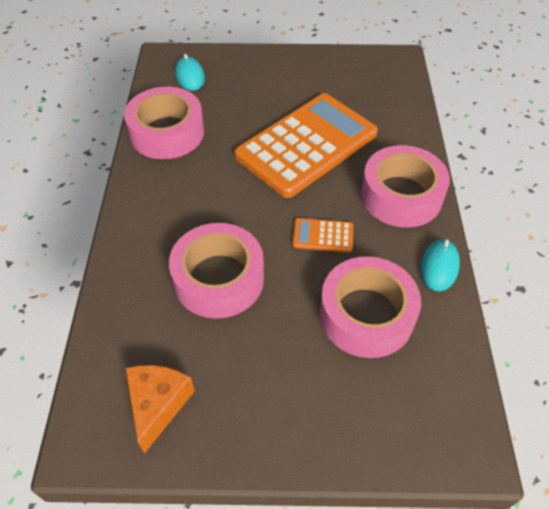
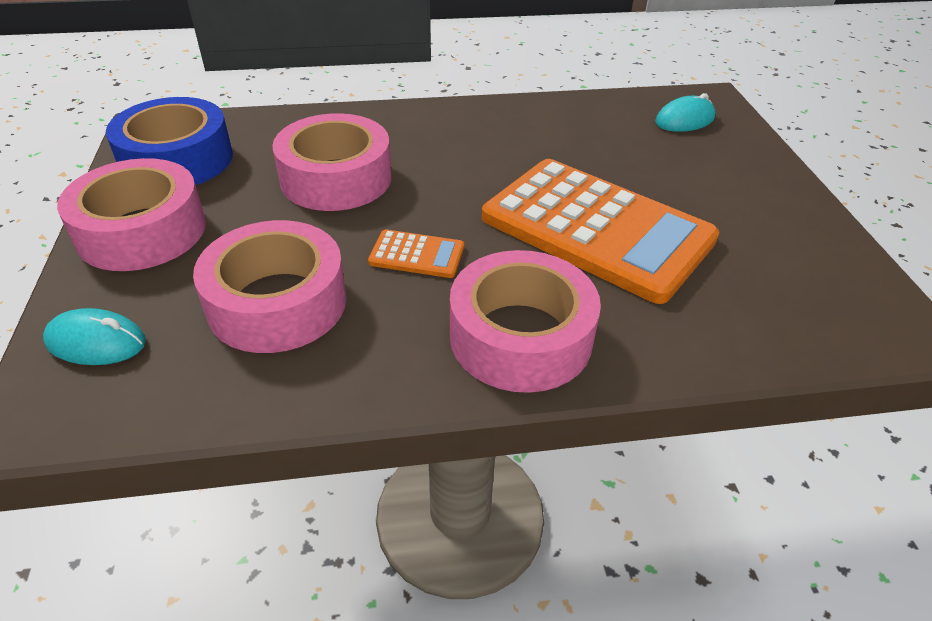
camera: 80 degrees right, 10 degrees down
pink tape [124,87,204,159] -> pink tape moved to [57,158,206,271]
orange cheese [126,365,195,454] -> blue tape [106,97,233,185]
orange calculator [292,218,353,253] -> orange calculator turned 105 degrees clockwise [368,229,464,278]
turquoise mouse [420,239,460,291] -> turquoise mouse moved to [43,308,146,365]

